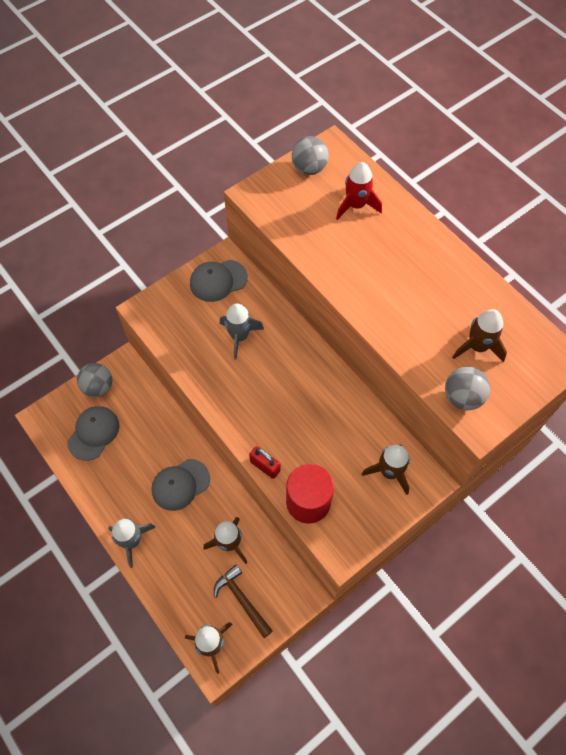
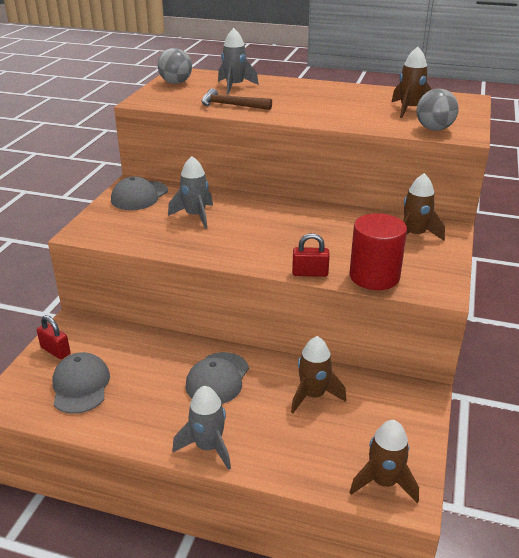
camera: 35 degrees left, 30 degrees down
grey ball [77,363,112,397] -> red padlock [37,315,71,359]
brown hammer [214,564,273,638] -> brown hammer moved to [201,88,272,110]
red rocket [336,162,382,220] -> grey rocket [218,28,259,95]

